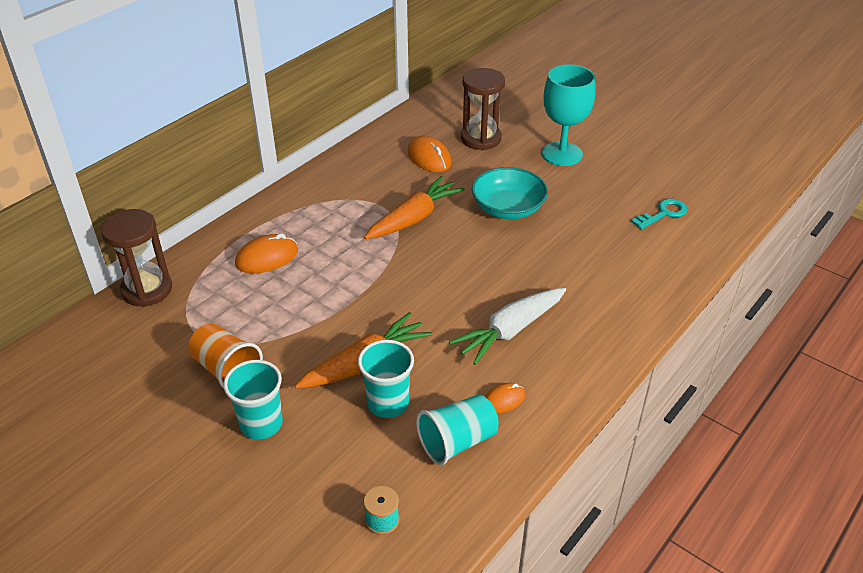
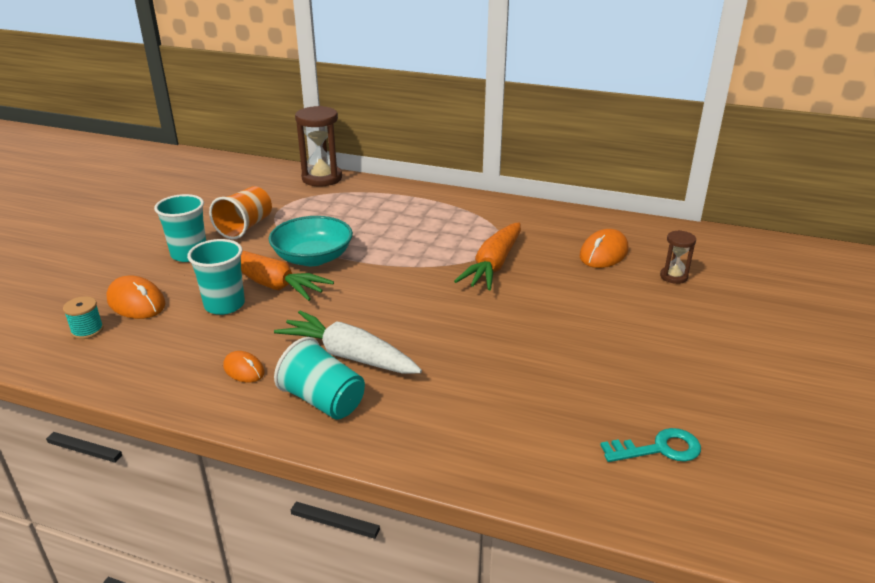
camera: 70 degrees right, 10 degrees down
orange mouse [235,233,298,273] -> orange mouse moved to [106,276,165,319]
orange carrot [364,176,465,239] -> orange carrot turned 90 degrees clockwise [454,222,521,290]
turquoise cup [416,394,499,465] -> turquoise cup moved to [274,337,365,420]
brown hourglass [461,68,505,151] -> brown hourglass [660,230,696,284], size x0.53
turquoise bowl [472,167,548,219] -> turquoise bowl moved to [269,216,353,266]
turquoise goblet [542,64,596,166] -> none
turquoise key [631,199,687,230] -> turquoise key turned 45 degrees counterclockwise [600,428,701,462]

